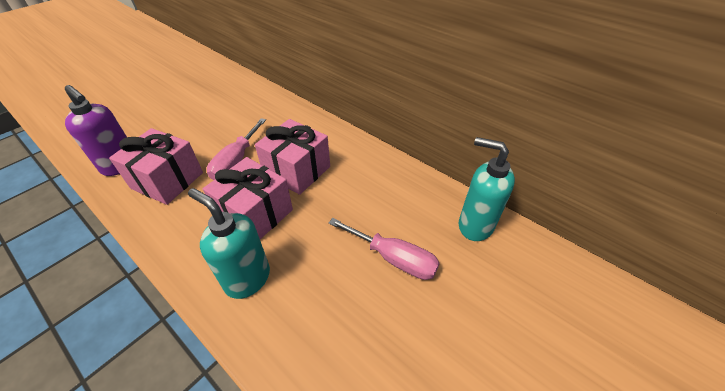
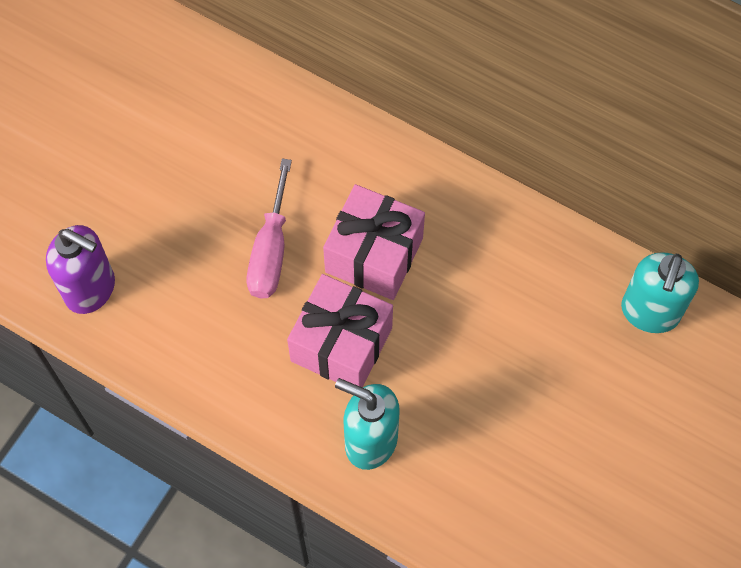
camera: 10 degrees left, 20 degrees up
pink gift [109,128,203,205] -> none
pink screwdriver [329,218,440,280] -> none
turquoise soap dispenser [459,137,515,241] -> turquoise soap dispenser turned 90 degrees counterclockwise [621,252,699,333]

